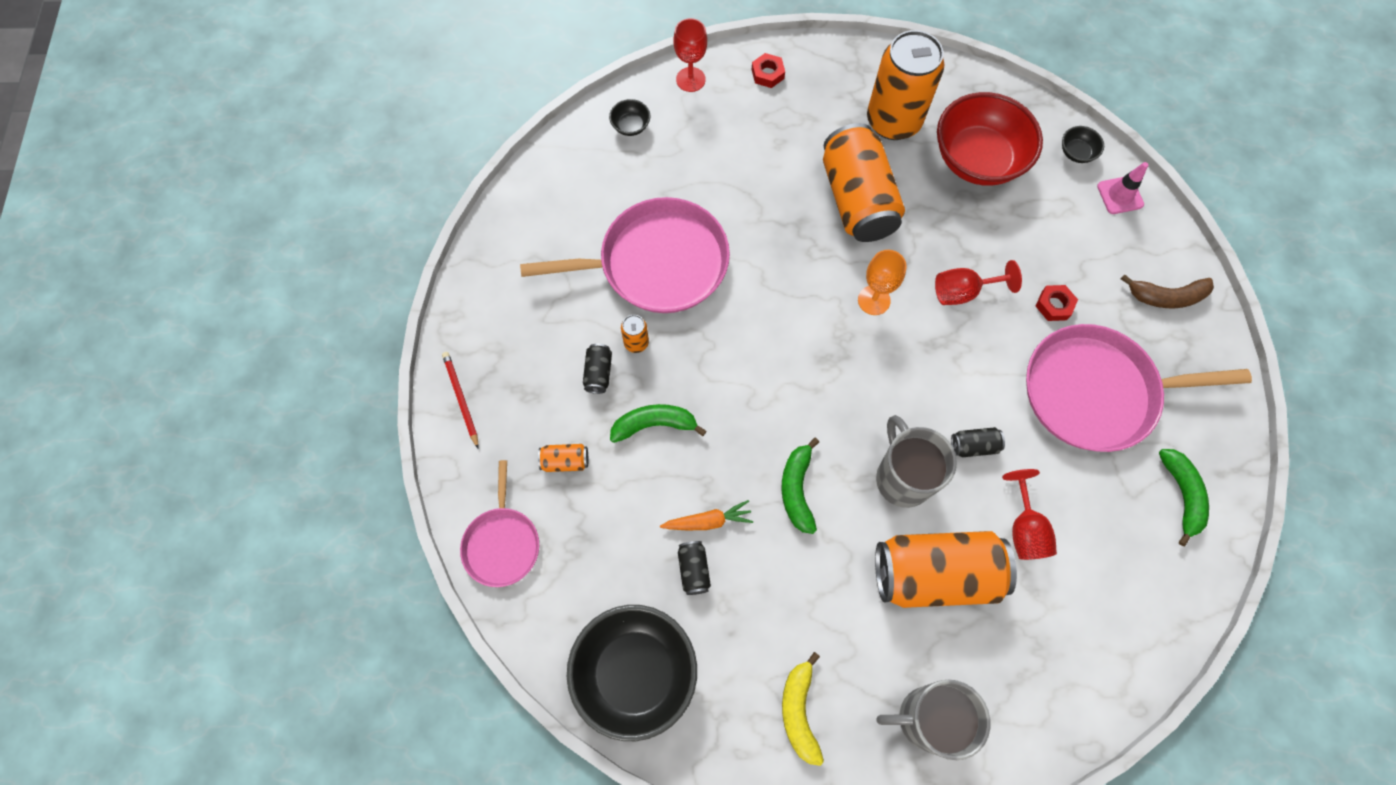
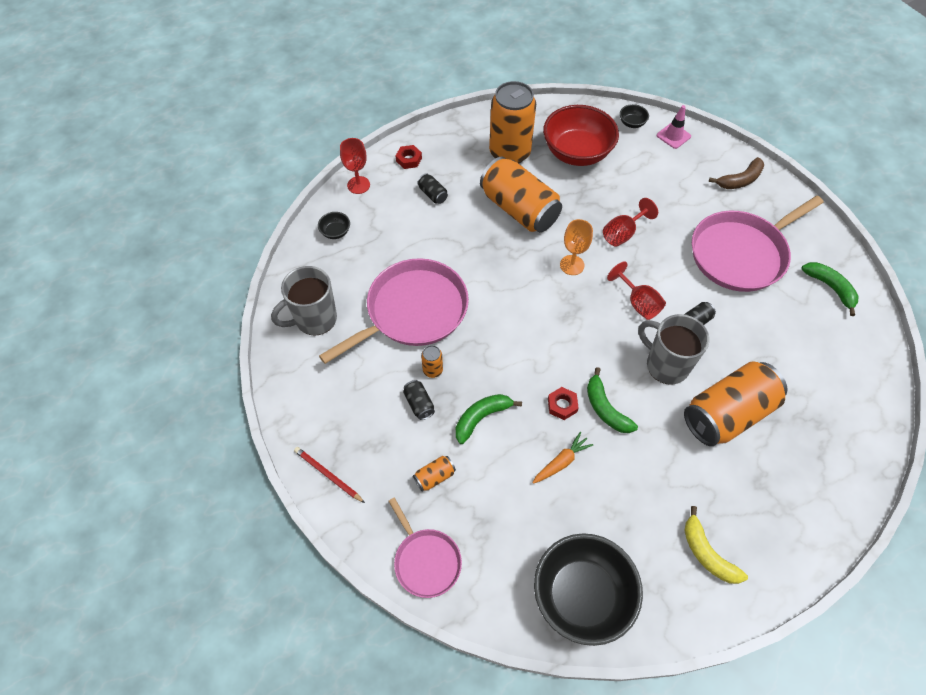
camera: 30 degrees left, 10 degrees down
black can [678,541,711,595] -> black can moved to [417,173,448,204]
grey mug [876,680,991,760] -> grey mug moved to [271,266,337,336]
red goblet [1002,469,1057,560] -> red goblet moved to [607,261,666,320]
red nut [1036,285,1078,321] -> red nut moved to [548,387,579,420]

